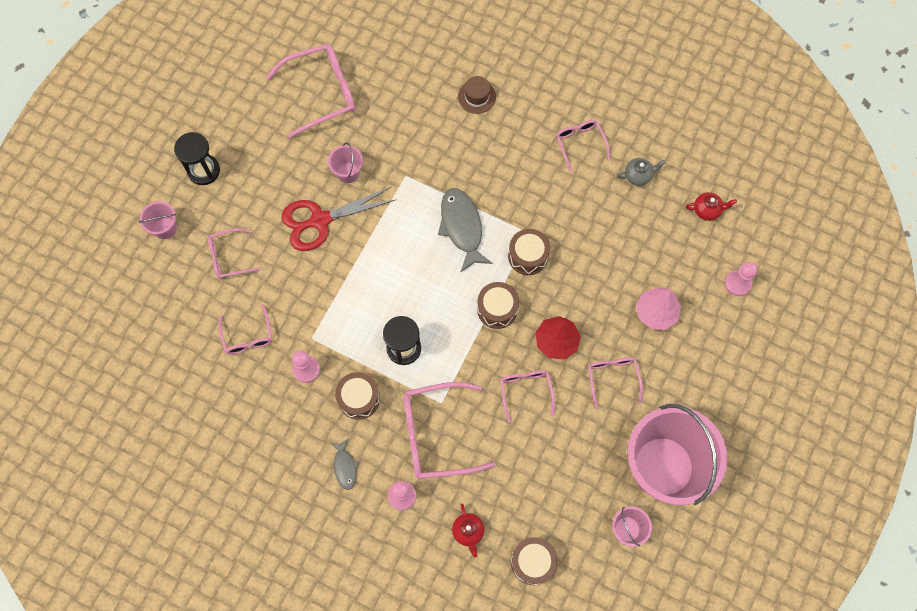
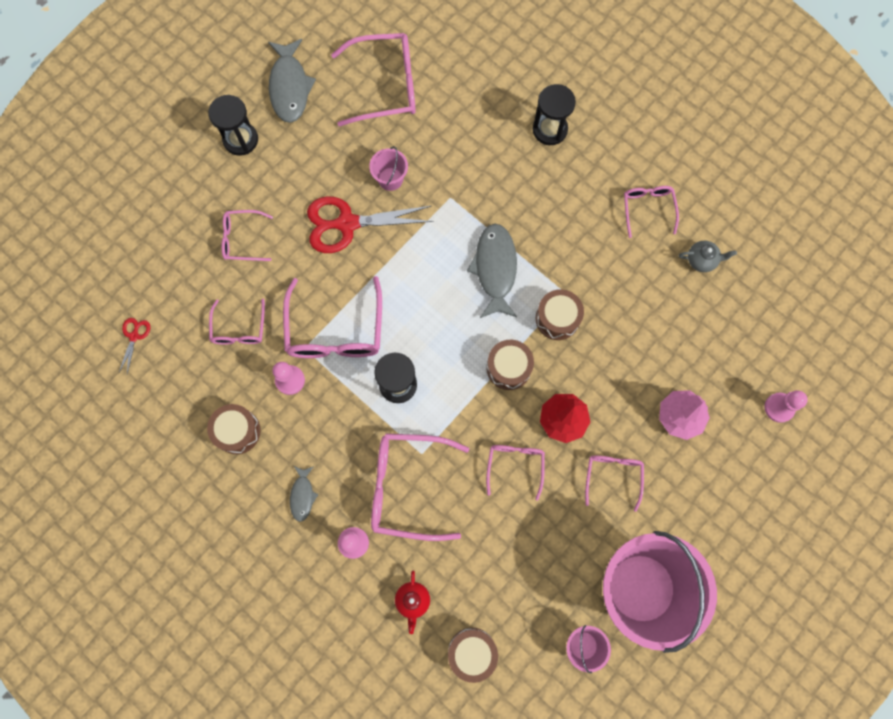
camera: 15 degrees right, 5 degrees up
pink bucket [139,201,177,239] -> none
brown drum [335,372,380,419] -> brown drum moved to [207,404,261,454]
brown hat [458,76,496,114] -> black hourglass [533,84,576,145]
red teapot [686,192,737,221] -> none
none -> red scissors [119,318,150,374]
none -> grey fish [268,39,316,123]
none -> pink glasses [283,276,382,358]

